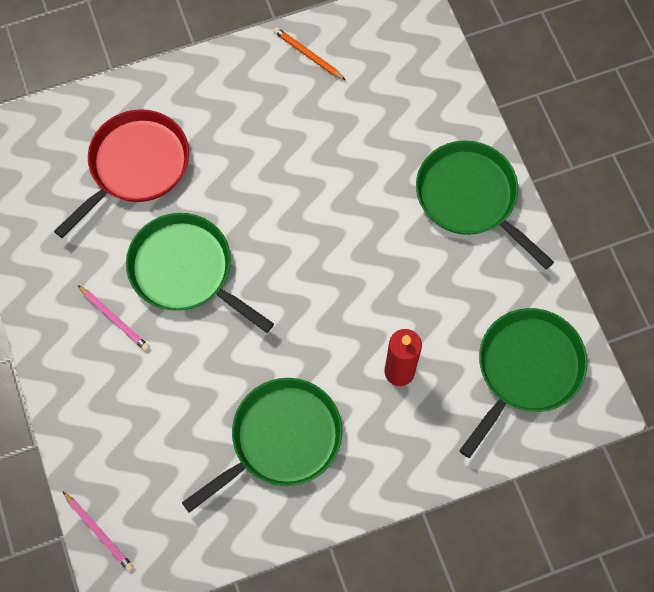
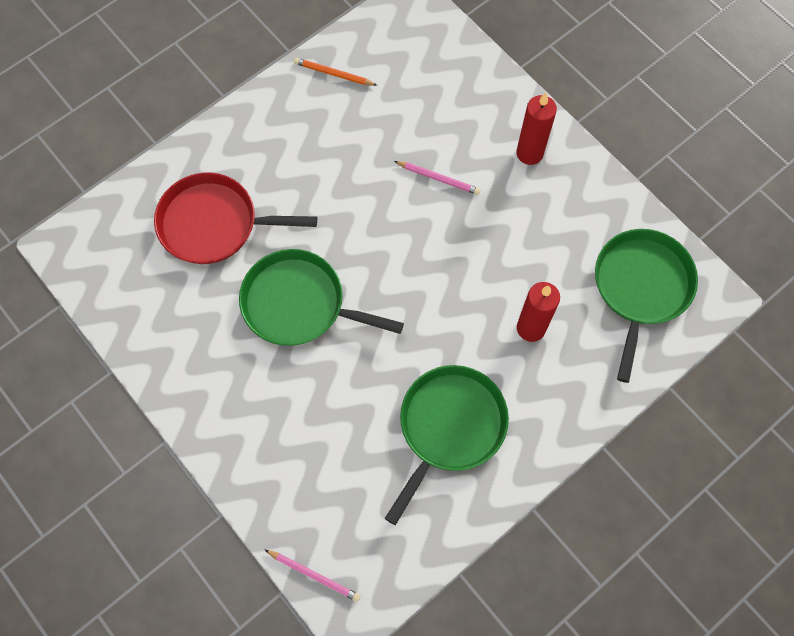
camera: 20 degrees left, 0 degrees up
red pan [54,109,189,238] -> red pan turned 105 degrees counterclockwise [154,173,317,264]
pink pencil [78,285,150,351] -> pink pencil moved to [394,161,481,195]
green pan [416,140,554,269] -> red candle [516,93,557,165]

